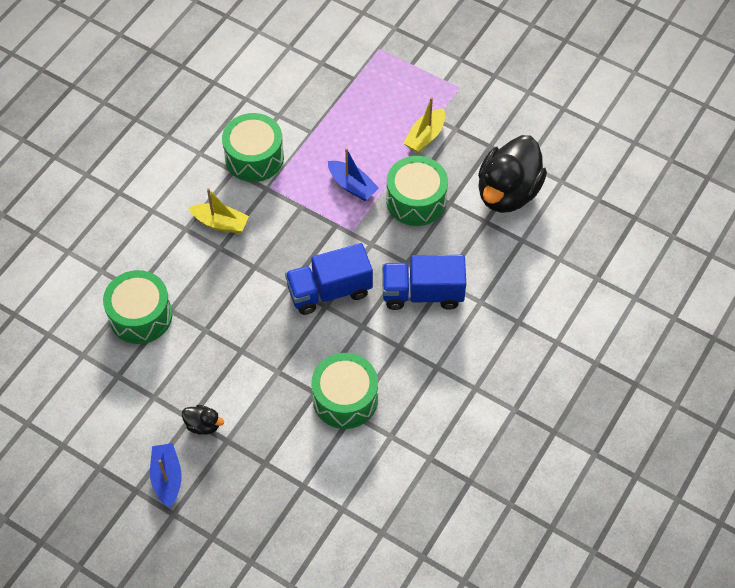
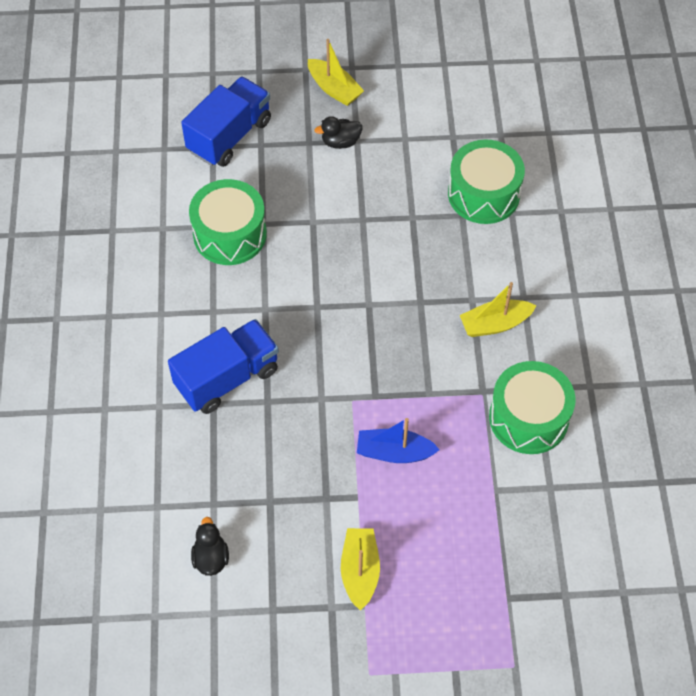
camera: 145 degrees right, 0 degrees up
blue boat [150,443,182,508] -> yellow boat [308,39,364,106]
blue truck [285,243,373,315] -> blue truck moved to [181,76,271,167]
green drum [386,156,448,226] -> none
black duck [478,135,547,213] -> black duck [191,517,229,576], size x0.42

